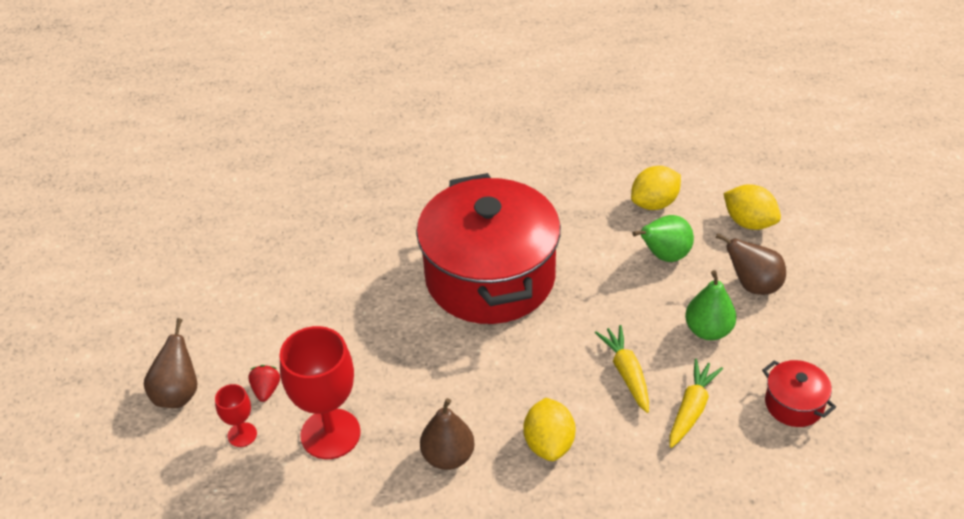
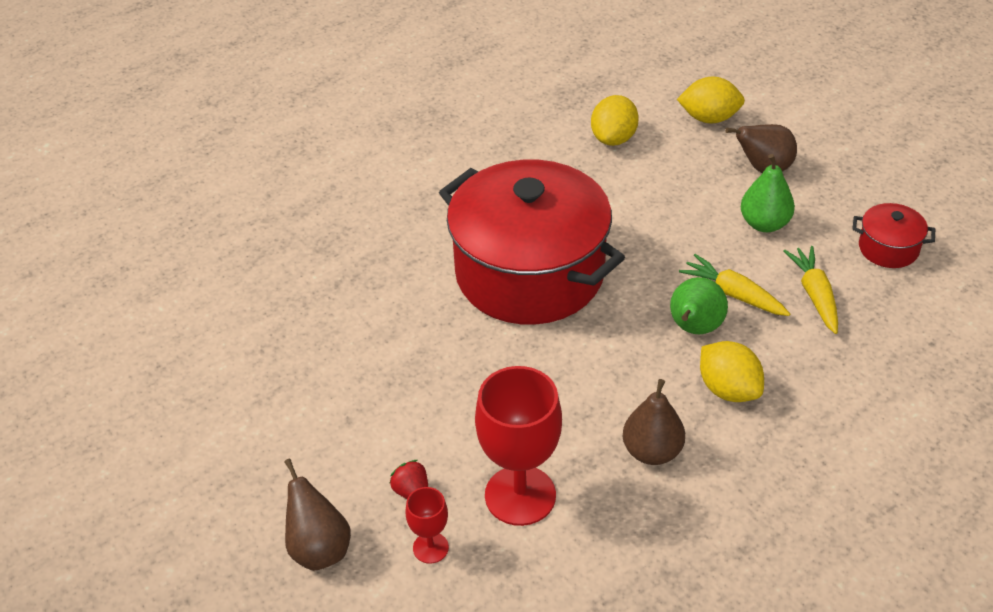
camera: 35 degrees left, 0 degrees up
green pear [632,215,694,262] -> green pear moved to [670,277,728,334]

